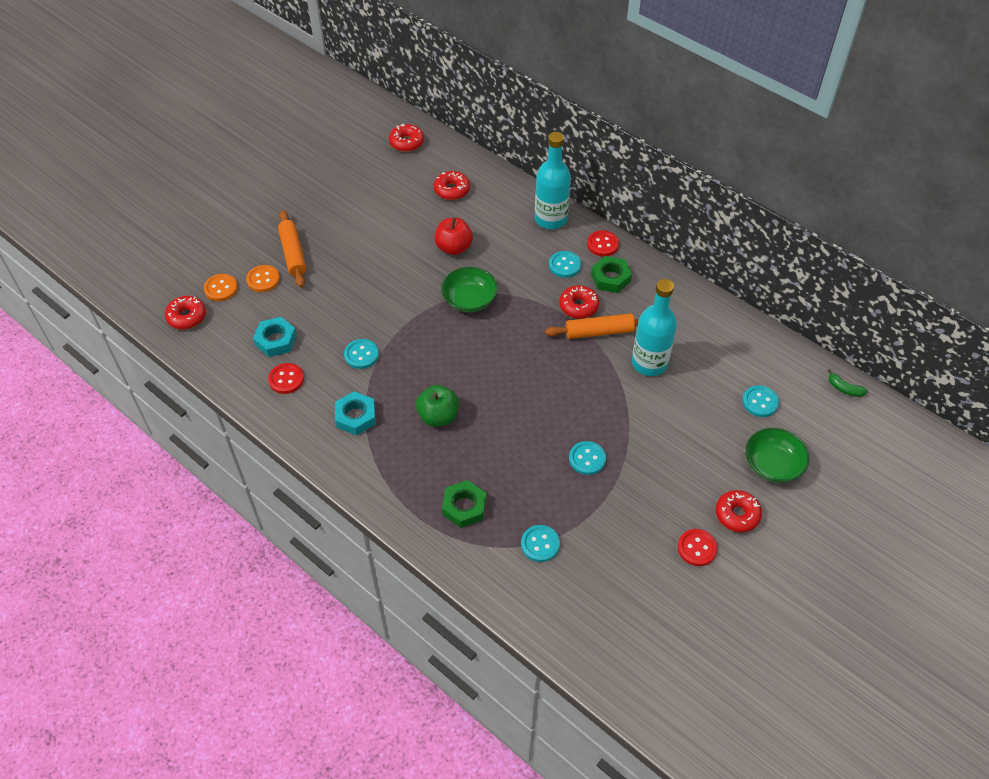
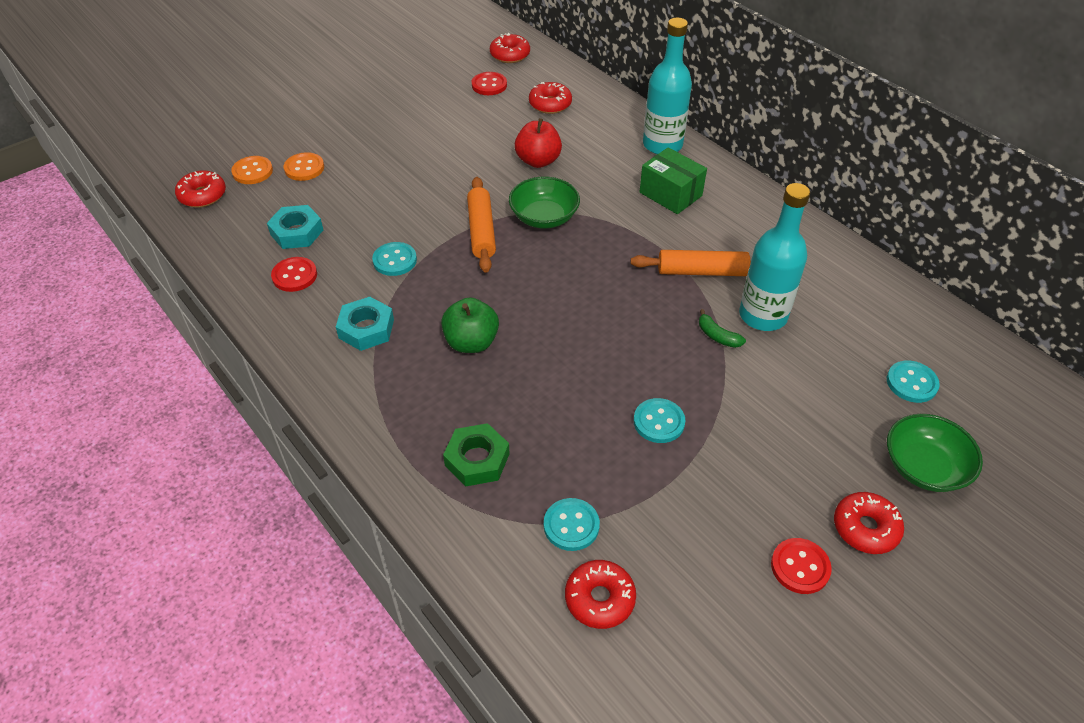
camera: 10 degrees right, 5 degrees down
orange rolling pin [278,210,306,288] -> orange rolling pin moved to [467,177,496,273]
turquoise button [549,251,581,278] -> green box [640,147,707,214]
red donut [559,285,599,319] -> red donut moved to [565,560,636,629]
red button [587,230,619,256] -> red button moved to [472,72,507,95]
green nut [591,256,632,293] -> none
green banana [827,369,868,397] -> green banana moved to [699,309,746,348]

